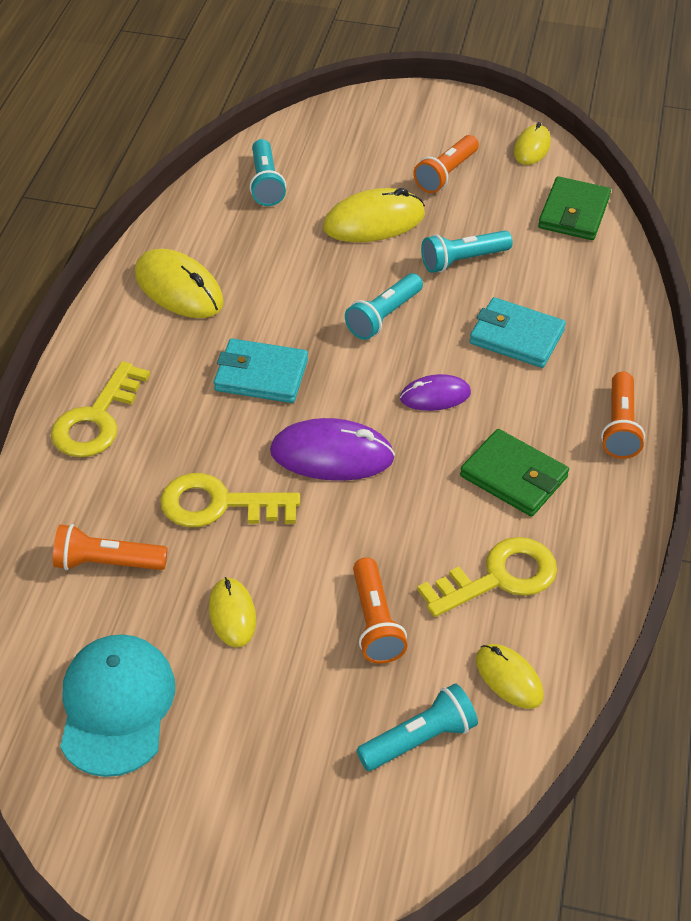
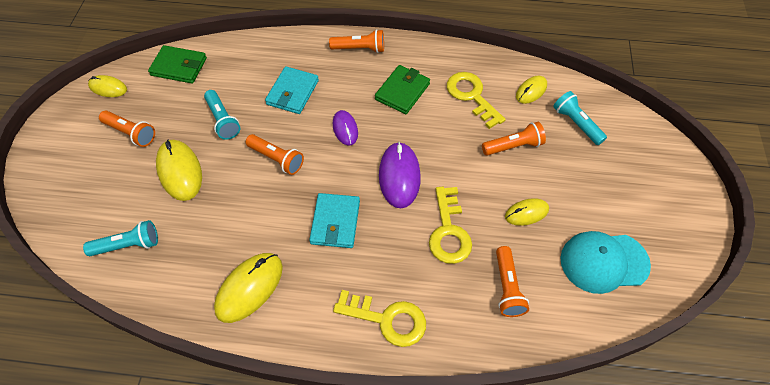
camera: 95 degrees left, 10 degrees up
turquoise flashlight [345,273,423,340] -> orange flashlight [246,134,304,175]

